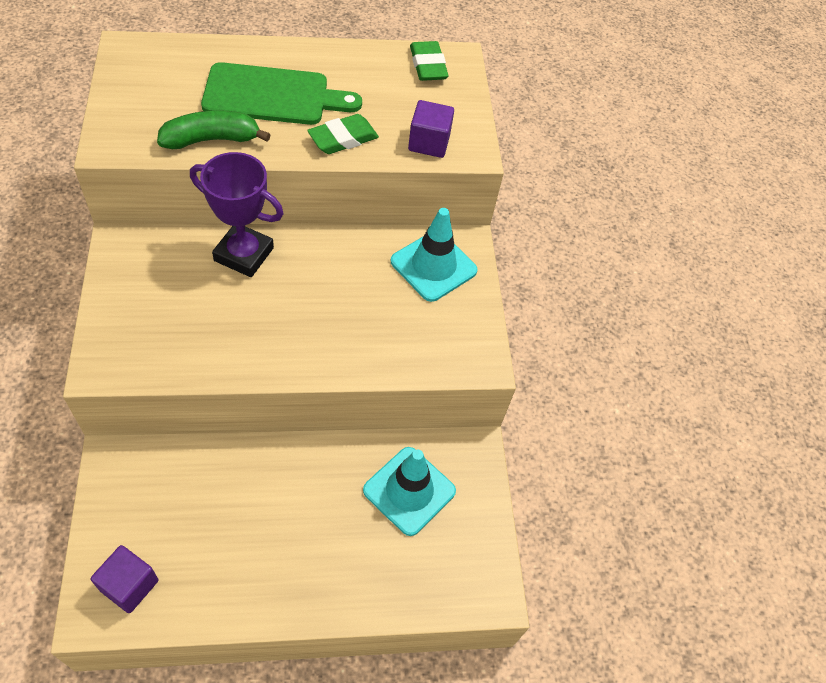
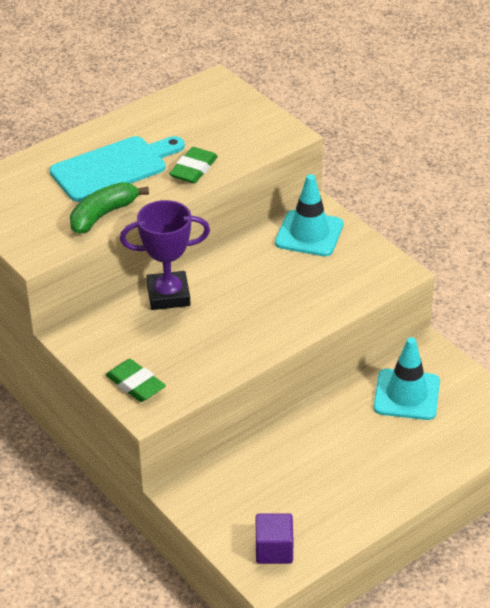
camera: 25 degrees left, 15 degrees down
green cutting board [201,62,362,125] -> turquoise cutting board [50,136,185,202]
purple cube [408,100,454,158] -> none
green eraser [410,41,449,81] -> green eraser moved to [106,359,166,402]

